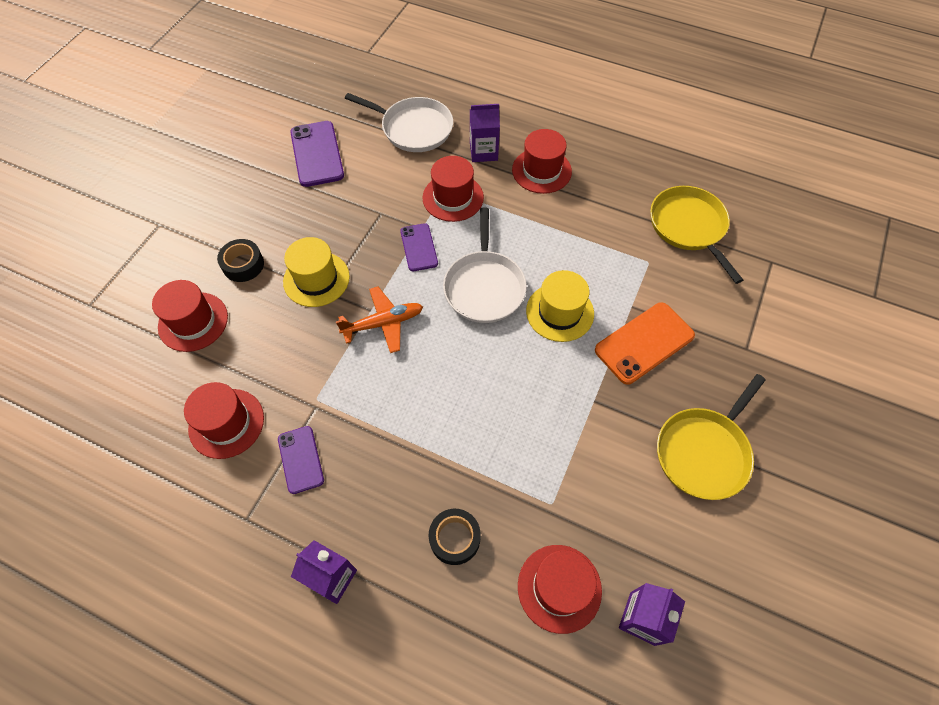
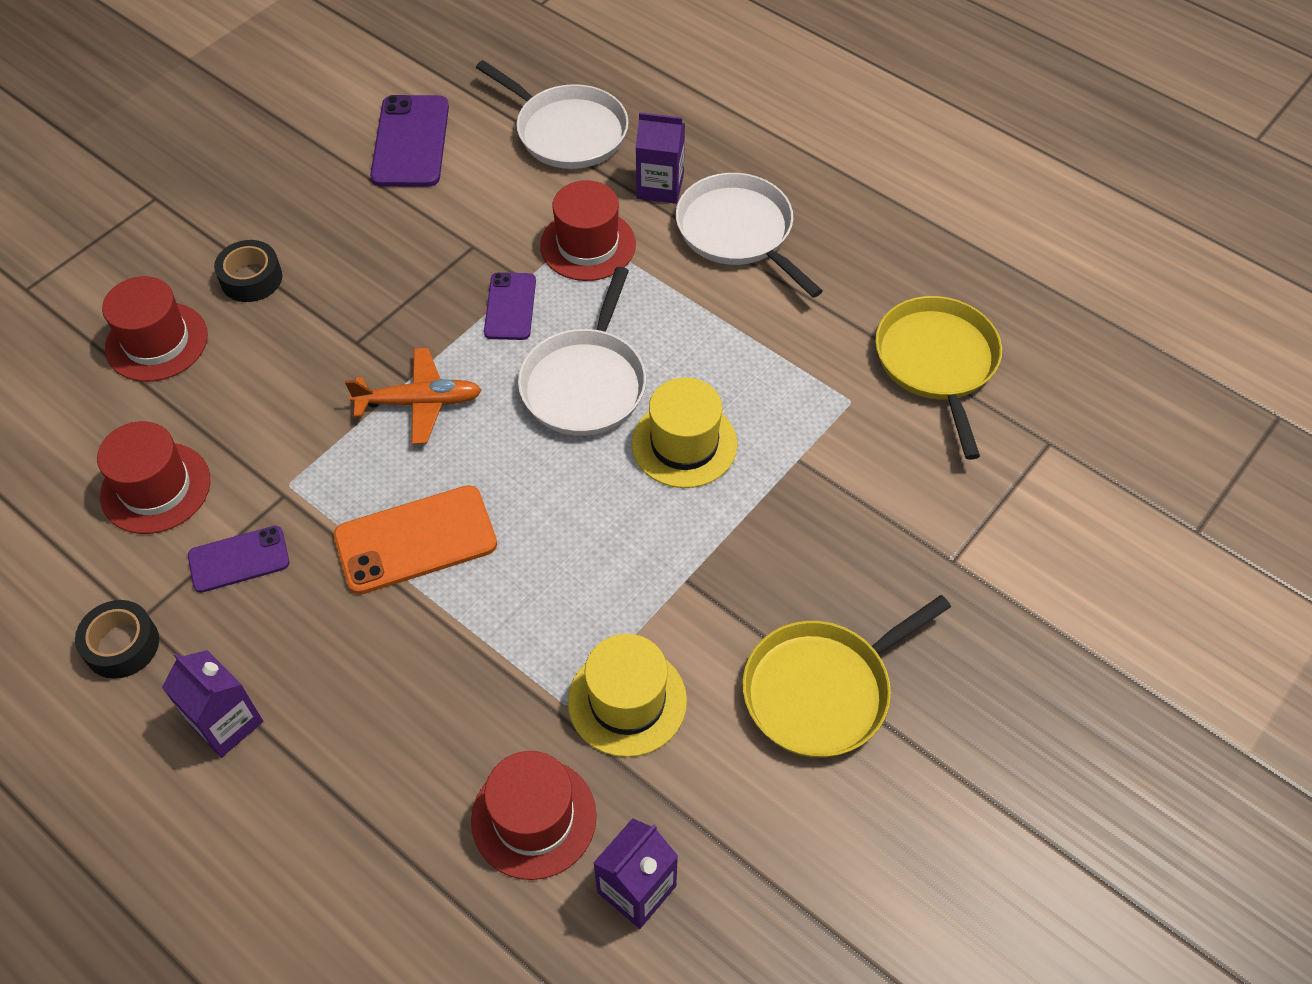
camera: 15 degrees right, 5 degrees down
purple phone [278,426,324,494] -> purple phone turned 75 degrees clockwise [188,526,289,593]
yellow hat [283,237,350,307] -> yellow hat moved to [568,634,687,757]
black tape [429,509,481,565] -> black tape moved to [75,600,159,679]
red hat [512,129,572,194] -> white pan [676,173,823,298]
orange phone [595,302,695,385] -> orange phone moved to [334,485,497,595]

